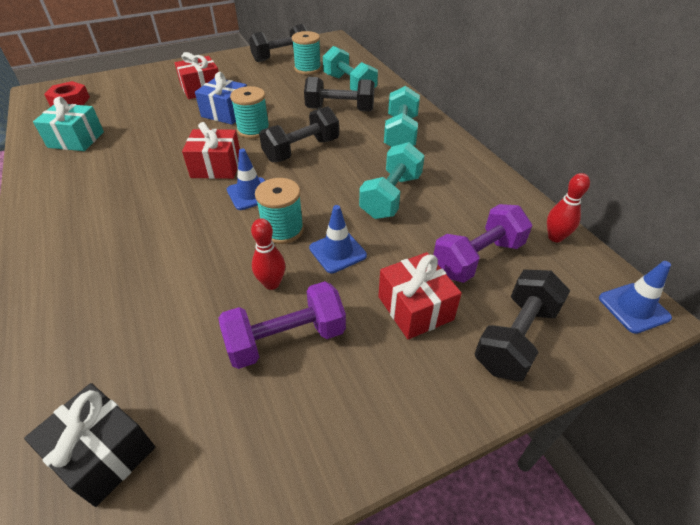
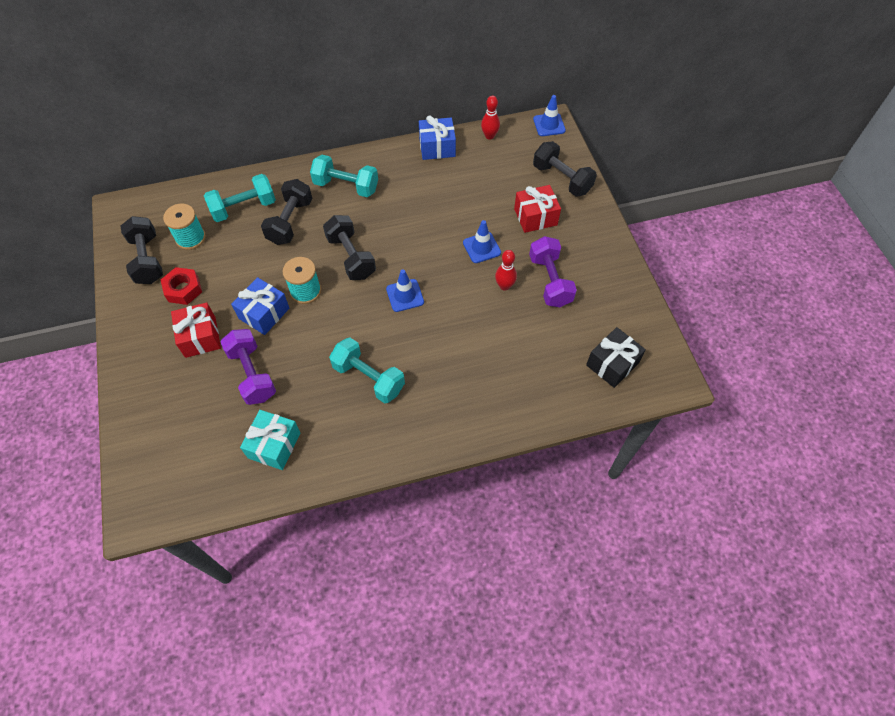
camera: 80 degrees left, 15 degrees up
red nut [44,81,90,106] -> red nut moved to [161,267,202,305]
red gift [182,122,240,179] -> none
turquoise spool [255,178,304,244] -> none
turquoise dumbbell [359,142,425,219] -> turquoise dumbbell moved to [329,338,405,404]
purple dumbbell [433,204,532,283] -> purple dumbbell moved to [220,329,276,405]
none -> blue gift [419,116,456,160]

